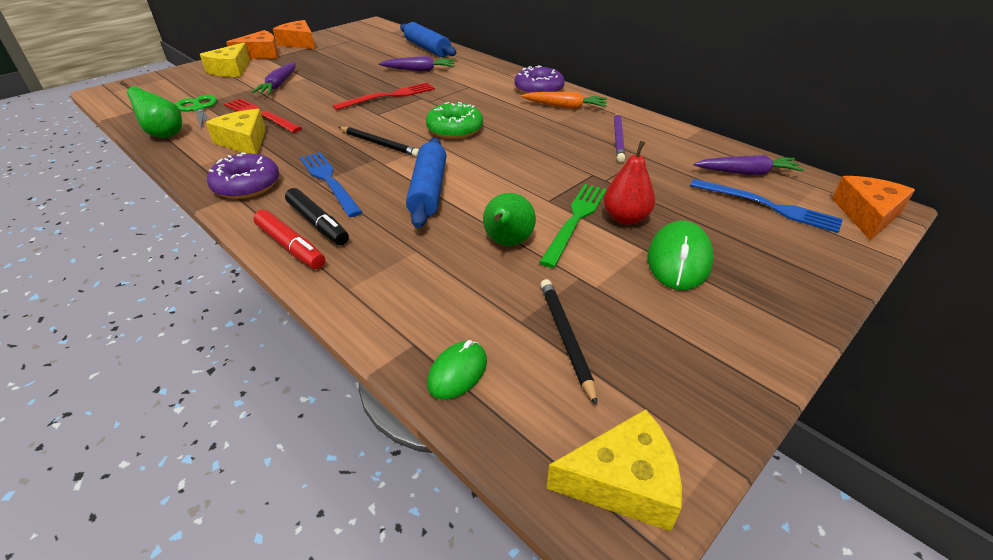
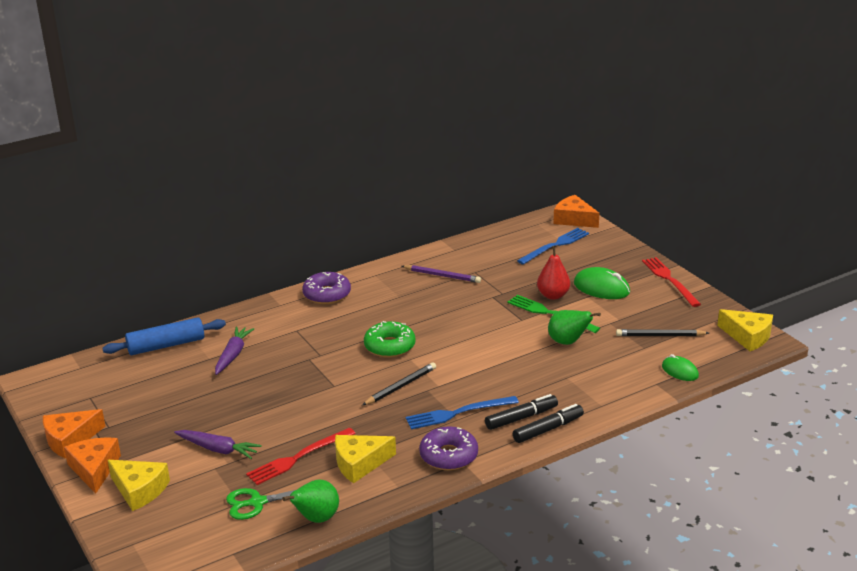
camera: 75 degrees left, 10 degrees down
red marker [253,210,325,269] -> black marker [513,404,584,443]
red fork [332,83,435,110] -> red fork moved to [642,257,701,307]
blue rolling pin [406,138,446,228] -> none
orange carrot [521,92,607,109] -> none
yellow cheese [546,409,682,532] -> yellow cheese turned 120 degrees clockwise [717,309,773,351]
purple carrot [694,155,804,175] -> none

